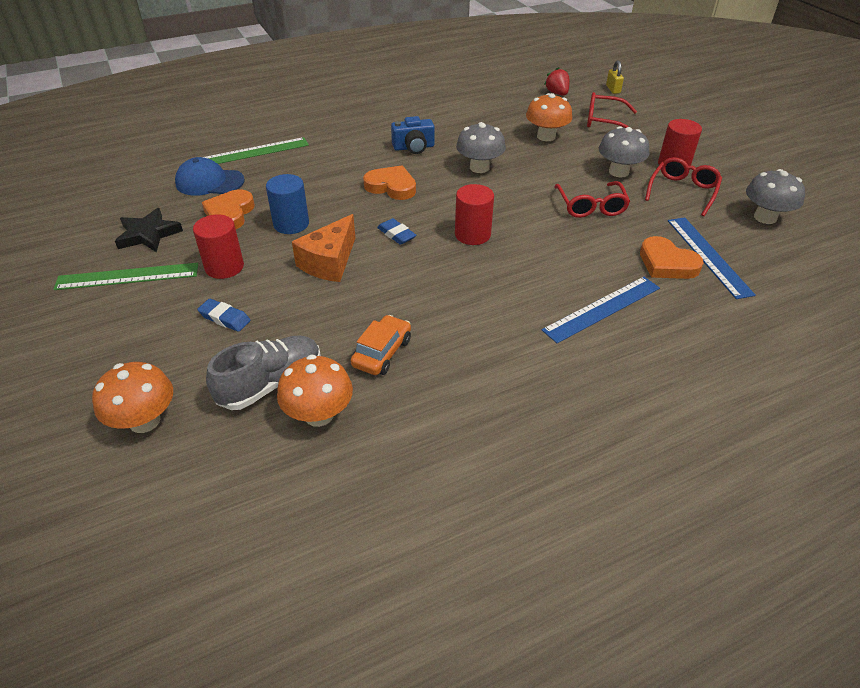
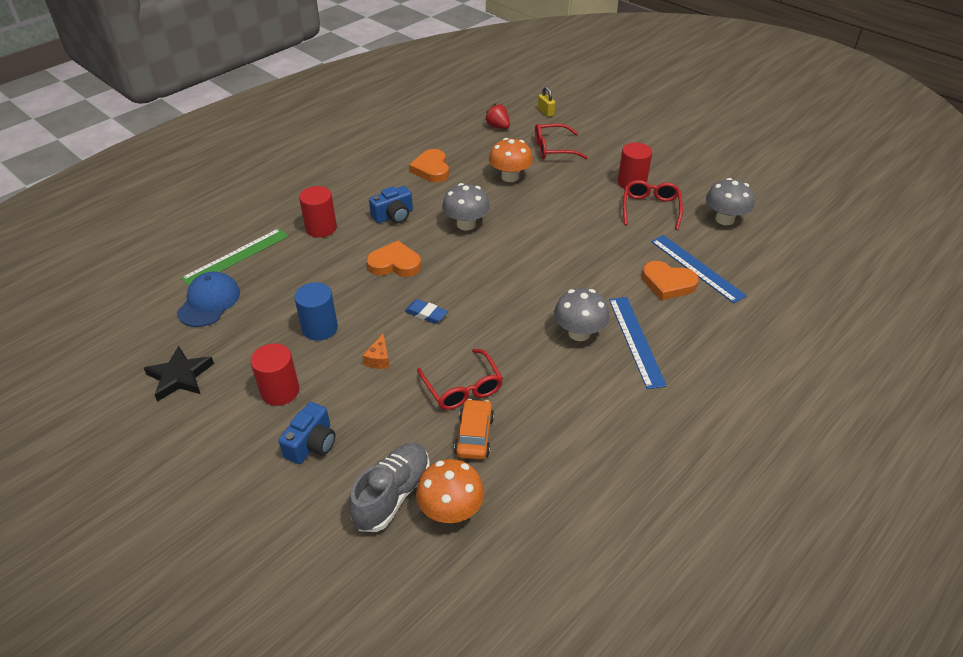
camera: 20 degrees left, 0 degrees up
green ruler [54,263,198,290] -> none
orange mushroom [92,362,173,433] -> none
blue cap [175,157,245,196] -> blue cap turned 120 degrees clockwise [177,271,240,327]
blue eraser [197,299,251,332] -> blue camera [278,402,336,464]
orange heart [202,189,255,229] -> orange heart moved to [409,149,449,182]
orange cheese [292,214,355,282] -> orange cheese [362,334,390,369], size x0.51
red cylinder [455,184,494,245] -> red cylinder moved to [299,186,337,238]
blue ruler [542,277,660,343] -> blue ruler turned 45 degrees counterclockwise [609,297,667,389]
red glasses [554,181,630,218] -> red glasses moved to [417,349,503,410]
grey mushroom [599,126,649,177] -> grey mushroom moved to [554,288,610,341]

